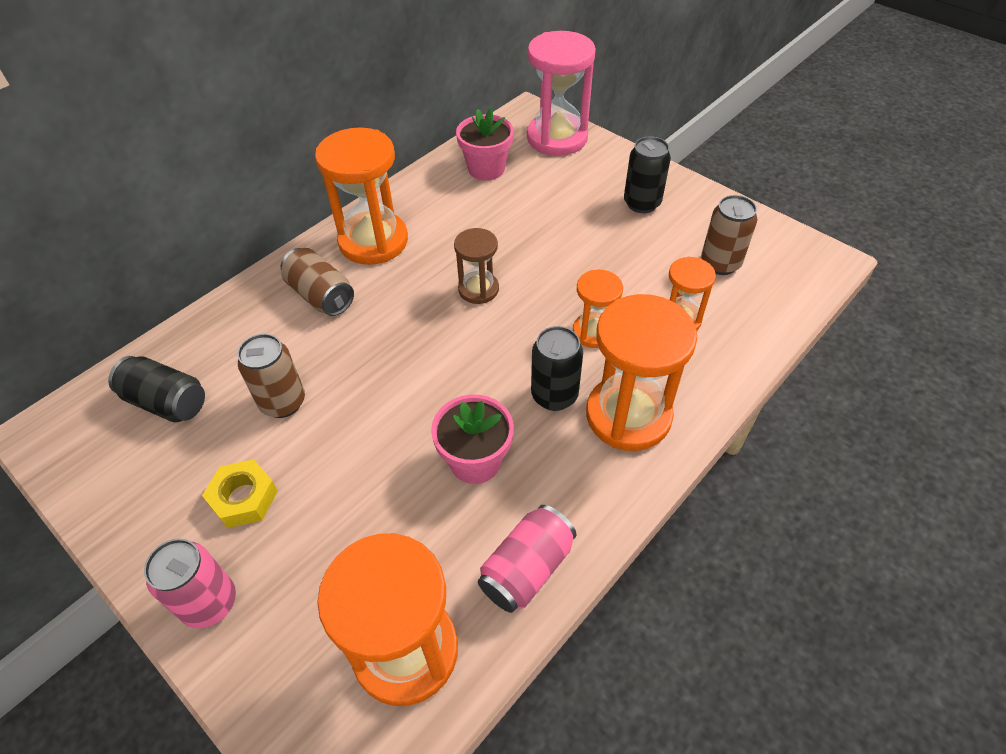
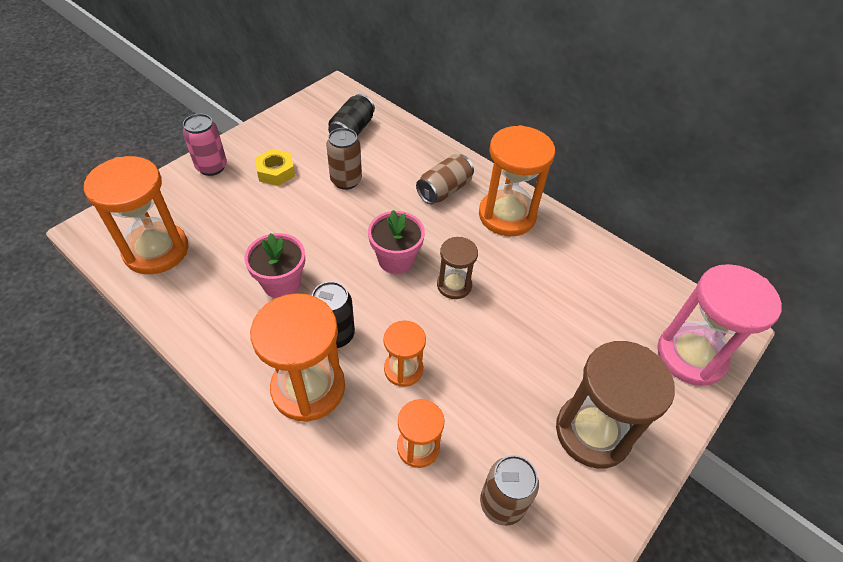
camera: 85 degrees right, 0 degrees up
pink flower pot [456,108,514,181] -> pink flower pot moved to [368,210,425,274]
pink can [478,505,576,613] -> none
black can [624,136,671,213] -> brown hourglass [556,341,675,469]

